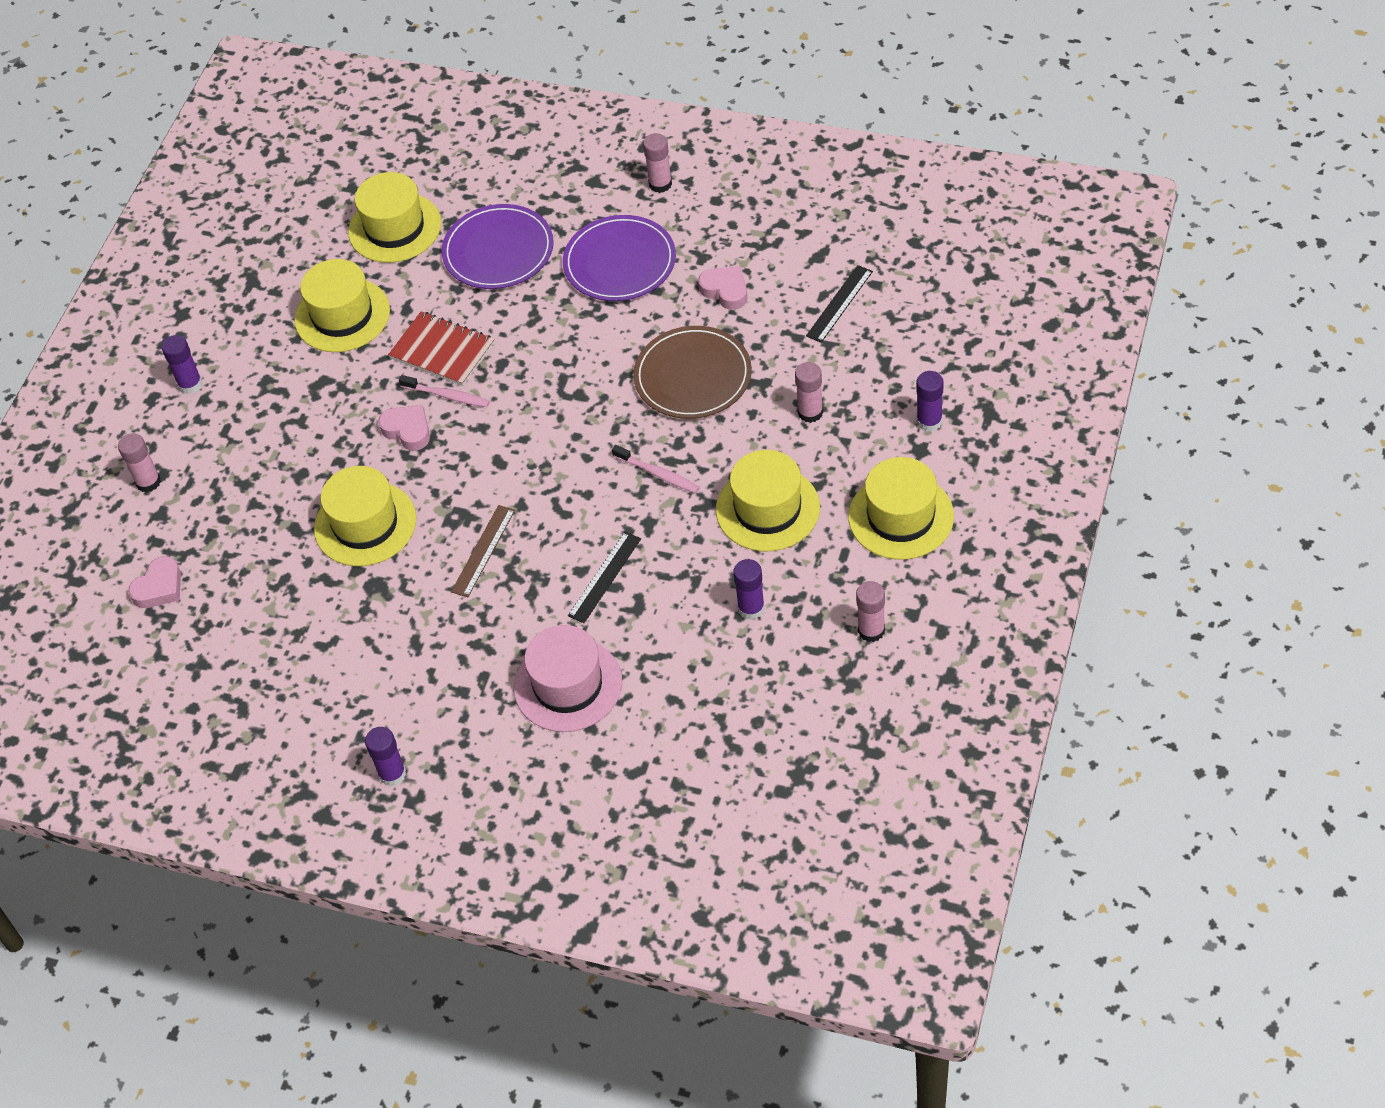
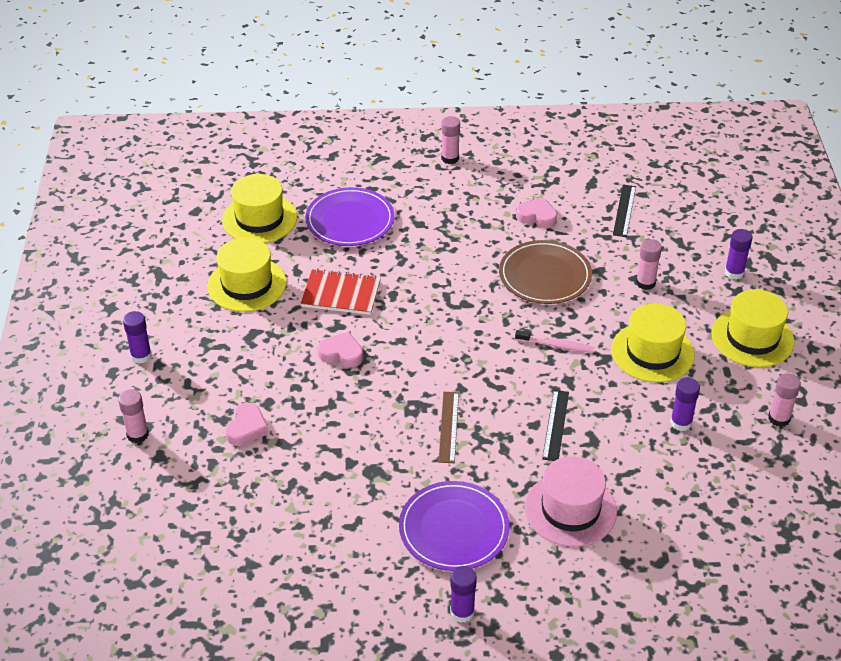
camera: 25 degrees left, 10 degrees down
pink heart [128,556,181,608] -> pink heart moved to [225,403,269,446]
yellow hat [314,466,416,566] -> none
pink toothbrush [399,375,490,407] -> none
purple plate [563,215,676,301] -> purple plate moved to [399,481,510,571]

